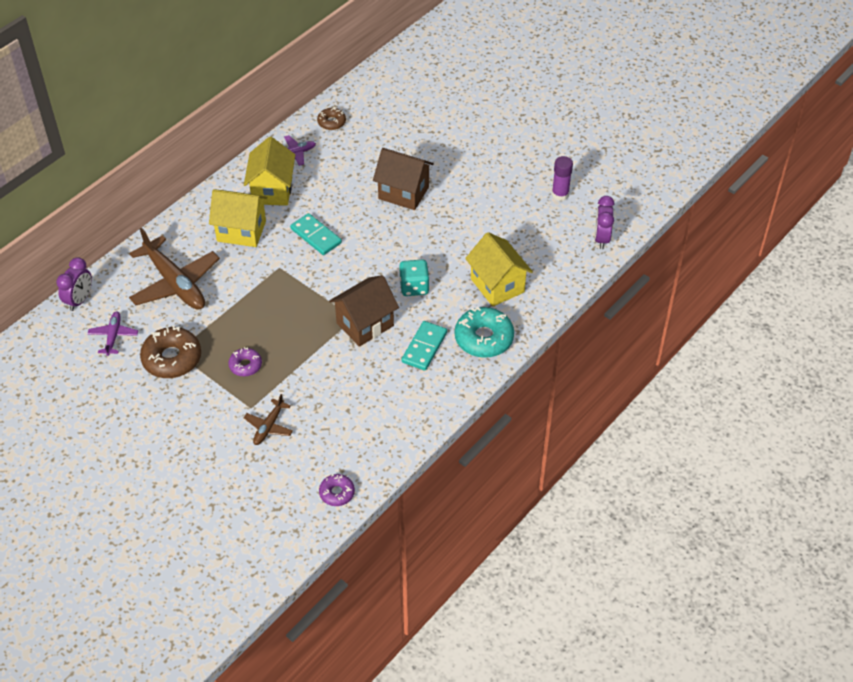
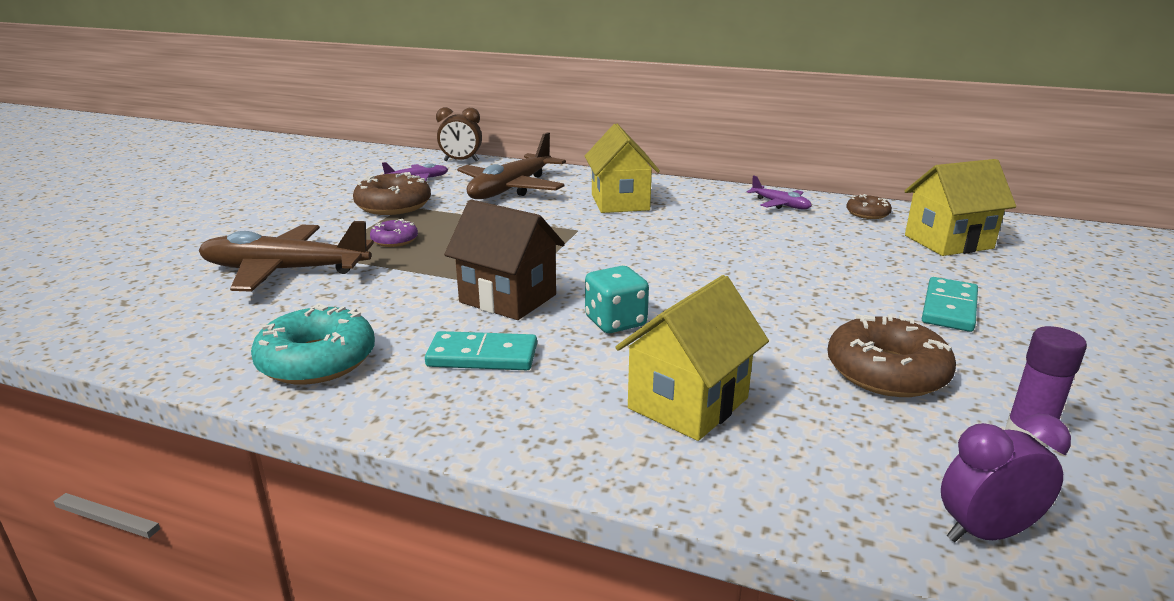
camera: 70 degrees right, 25 degrees down
purple clock [56,257,92,311] -> brown clock [436,107,482,161]
yellow house [244,137,295,206] -> yellow house moved to [905,159,1016,256]
brown plane [244,394,293,445] -> brown plane [198,221,374,292], size x2.02
turquoise domino [290,213,342,255] -> turquoise domino moved to [922,277,978,332]
purple donut [319,474,355,506] -> none
brown house [373,148,434,210] -> none
turquoise donut [455,307,514,358] -> turquoise donut moved to [251,303,375,384]
none -> brown donut [827,314,956,397]

